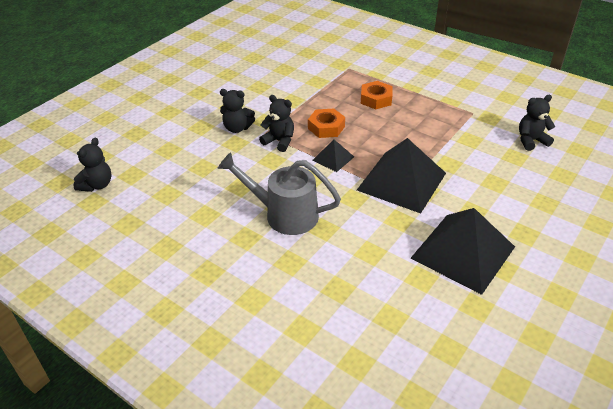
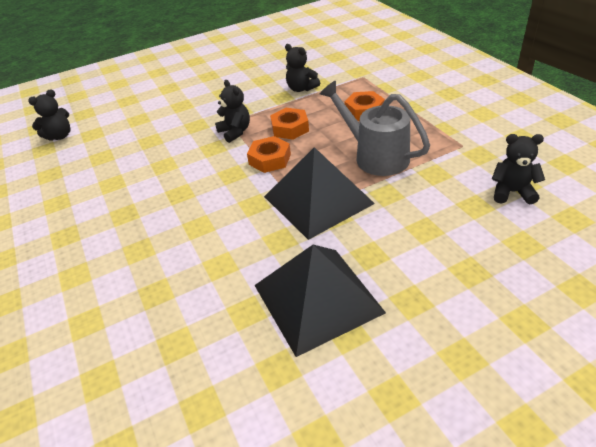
camera: 30 degrees right, 0 degrees up
grey watering can [218,152,341,235] -> grey watering can moved to [320,81,430,176]
black teddy bear [220,89,255,133] -> black teddy bear moved to [285,44,320,92]
black pyramid [313,140,354,172] -> orange nut [247,136,291,173]

